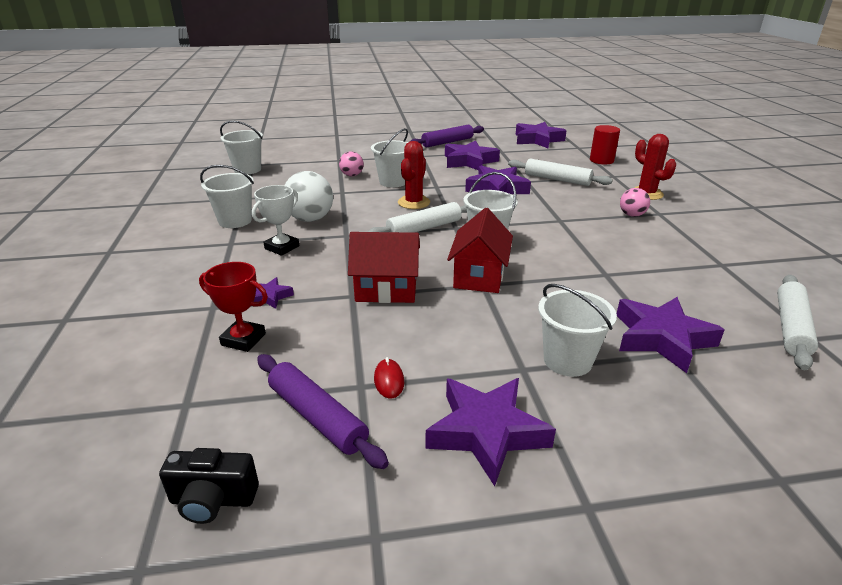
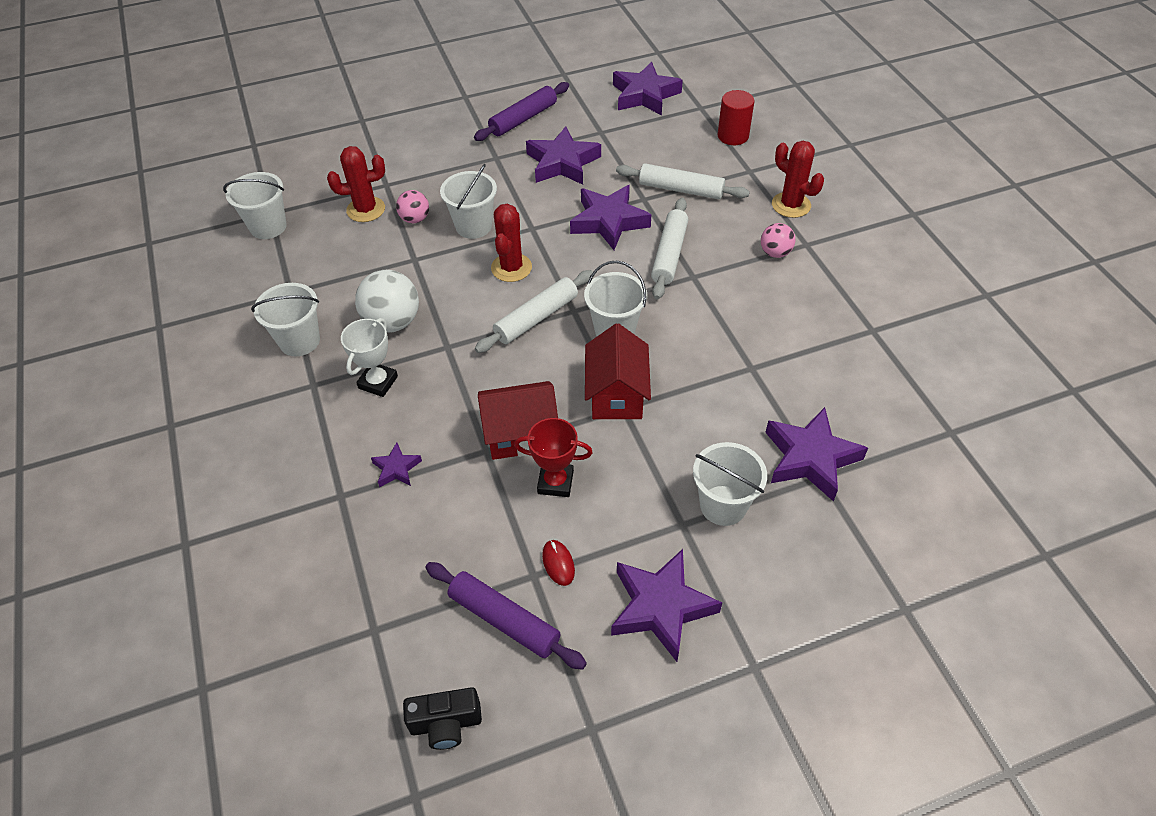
camera: 10 degrees left, 20 degrees up
red trophy [199,262,268,352] -> red trophy moved to [514,418,593,497]
white rolling pin [777,275,818,370] -> white rolling pin moved to [651,198,688,299]
none -> red cactus [327,146,385,222]

